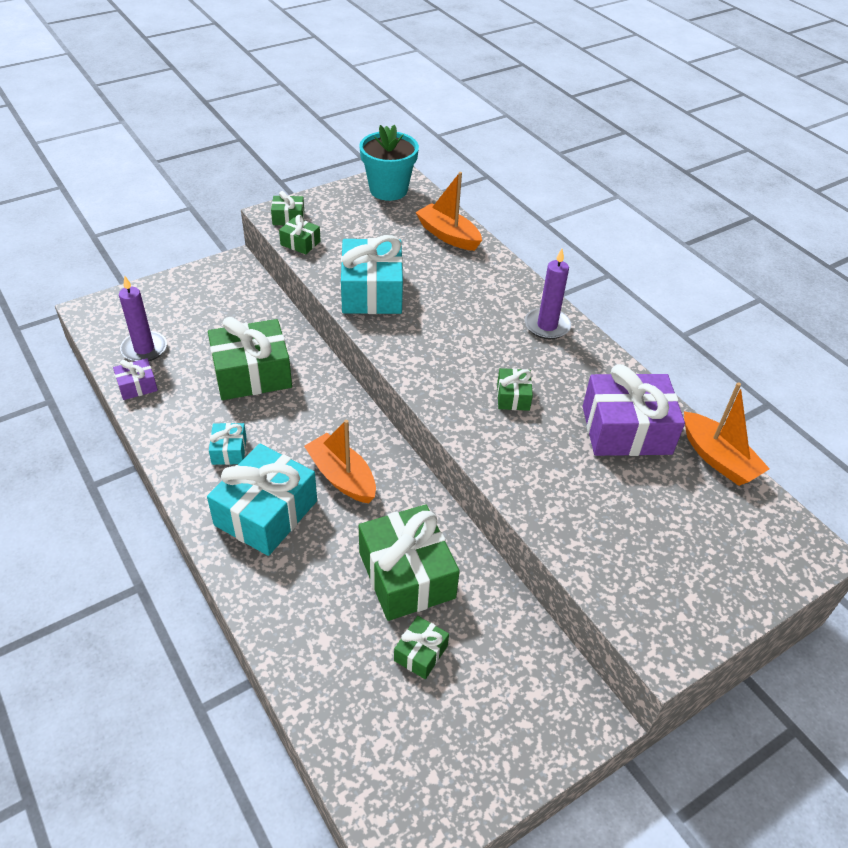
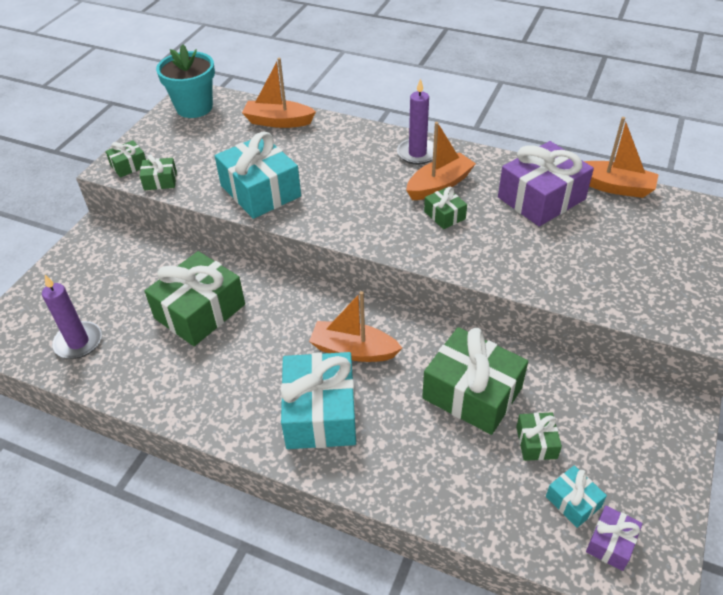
camera: 30 degrees left, 0 degrees up
purple gift [113,358,158,400] -> purple gift moved to [586,506,643,571]
turquoise gift [209,423,247,465] -> turquoise gift moved to [546,465,607,528]
none -> orange boat [406,122,476,200]

